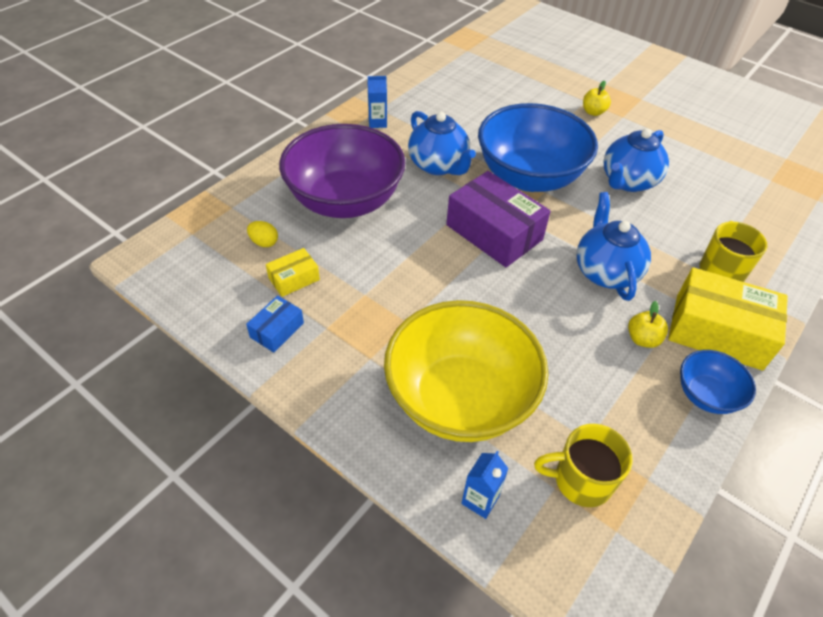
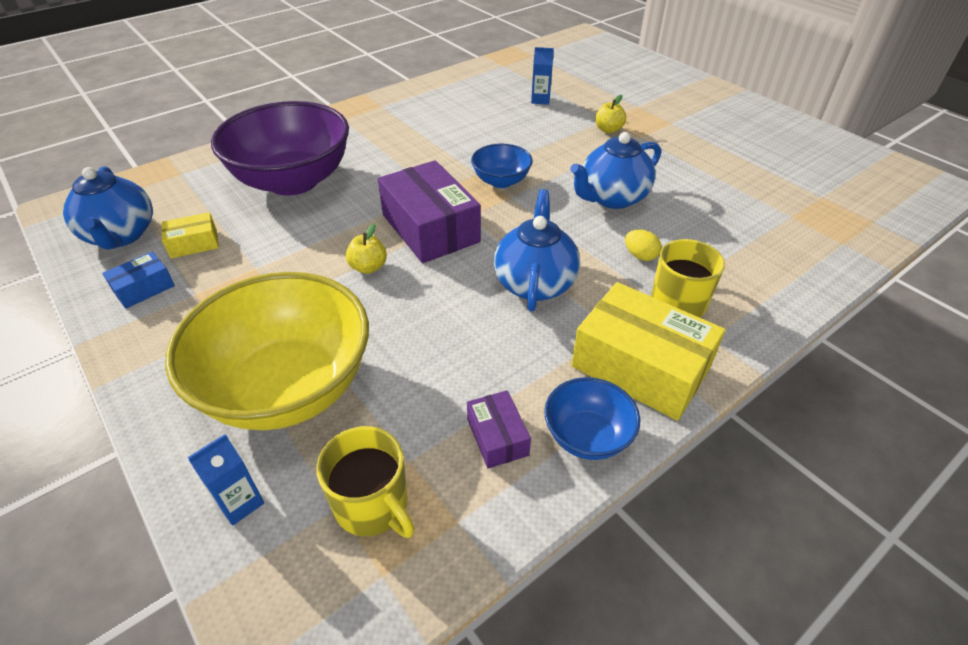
camera: 15 degrees right, 5 degrees down
yellow egg [247,221,278,247] -> yellow egg moved to [625,230,661,261]
blue carton [368,76,387,128] -> blue carton moved to [531,47,554,105]
blue teapot [408,111,476,175] -> blue teapot moved to [63,166,153,250]
blue bowl [478,103,598,192] -> blue bowl [471,144,533,188], size x0.47
yellow mug [534,424,633,507] -> yellow mug turned 150 degrees counterclockwise [316,426,415,538]
yellow apple [628,301,668,348] -> yellow apple moved to [346,223,387,274]
none -> purple box [467,390,531,469]

